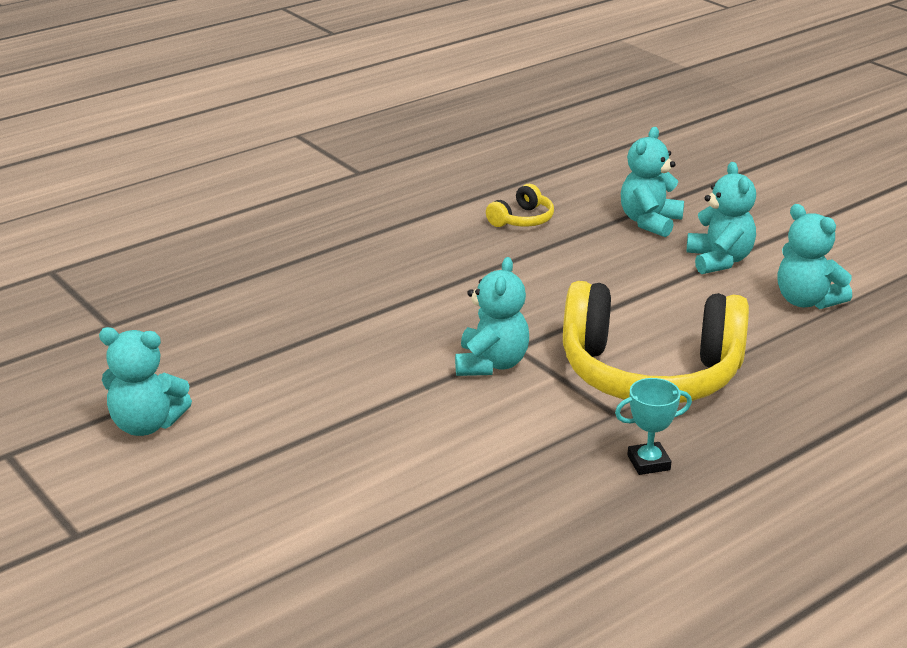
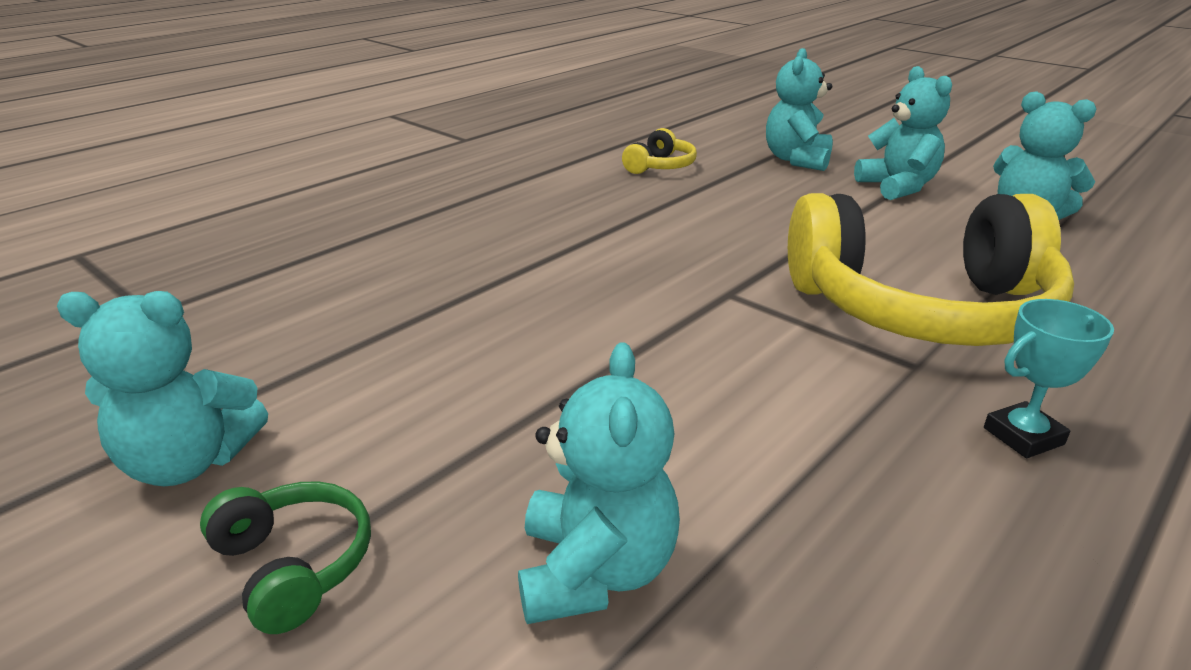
camera: 10 degrees left, 0 degrees up
turquoise teddy bear [455,257,529,376] -> turquoise teddy bear moved to [518,343,680,624]
none -> green headphones [200,481,371,634]

